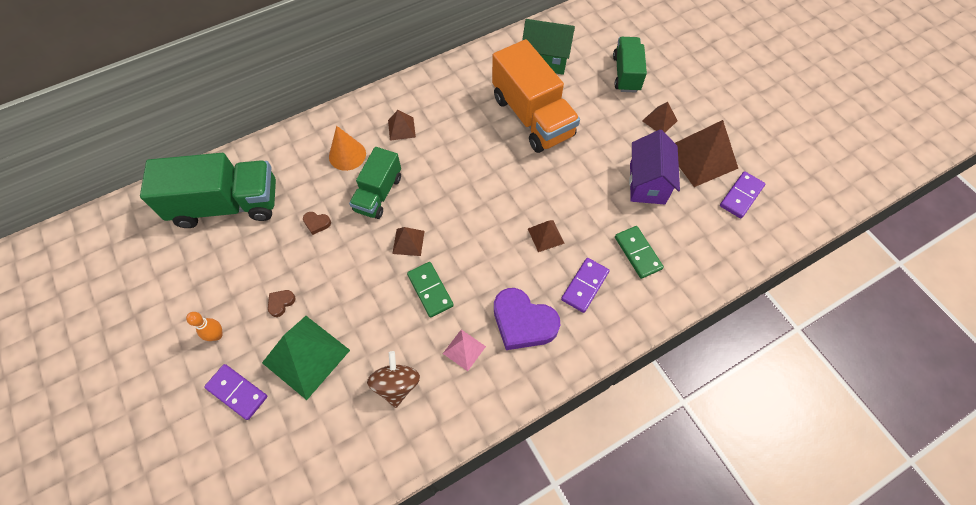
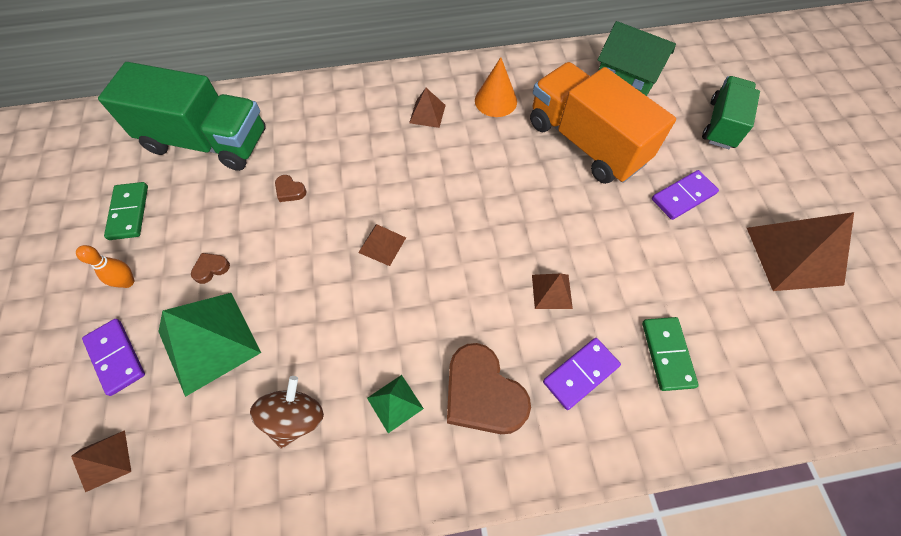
camera: 20 degrees right, 0 degrees up
orange cone [329,126,366,171] -> orange cone moved to [475,57,517,117]
green truck [349,147,401,219] -> none
green domino [407,262,454,318] -> green domino moved to [104,182,148,240]
pink pyramid [443,330,486,371] -> green pyramid [367,375,424,433]
orange truck [492,39,580,153] -> orange truck turned 150 degrees clockwise [530,62,676,184]
purple heart [494,288,560,350] -> brown heart [447,343,531,434]
purple house [629,130,680,205] -> none
brown pyramid [642,102,678,132] -> brown pyramid moved to [71,430,131,492]
purple domino [720,171,765,218] -> purple domino moved to [652,170,719,220]

